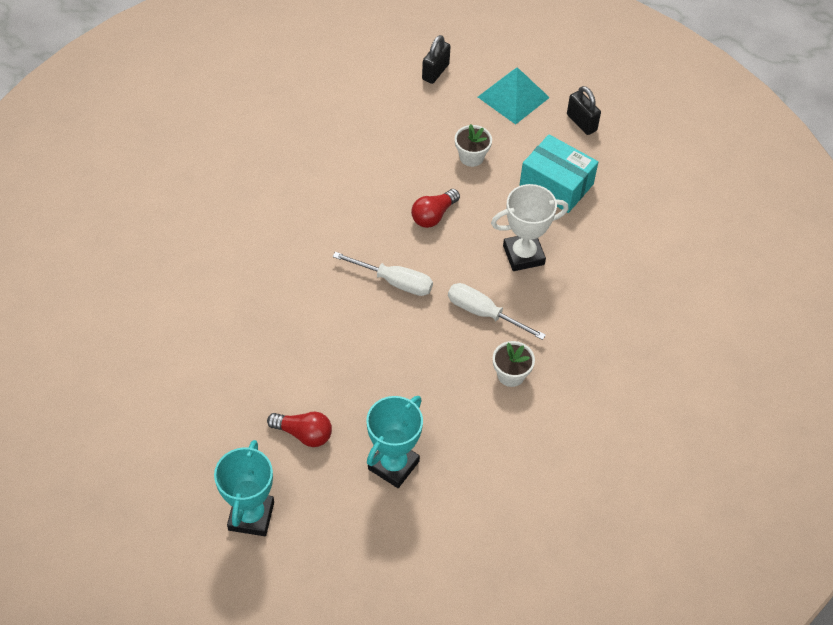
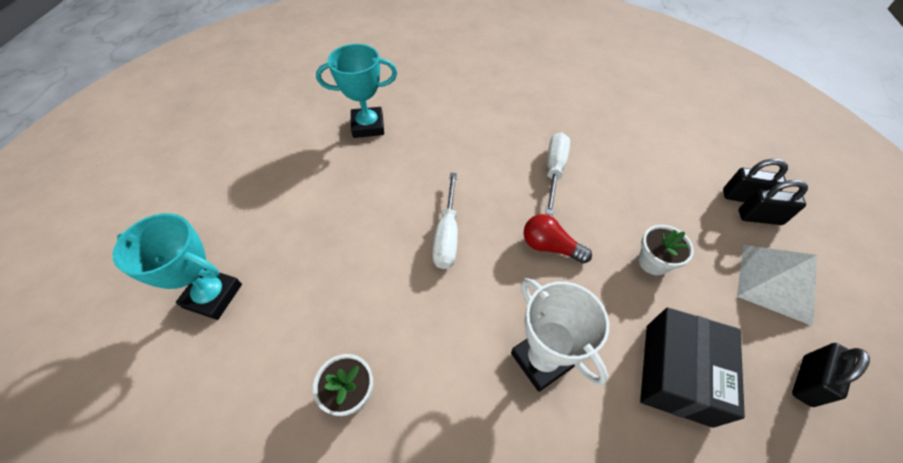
camera: 75 degrees right, 0 degrees up
turquoise trophy [214,440,274,536] -> turquoise trophy moved to [316,44,397,138]
red light bulb [267,412,332,447] -> none
white screwdriver [448,283,546,340] -> white screwdriver moved to [545,133,570,215]
turquoise pyramid [478,67,550,125] -> white pyramid [737,245,817,326]
turquoise box [520,134,598,213] -> black box [640,307,745,428]
none -> black padlock [739,180,808,225]

